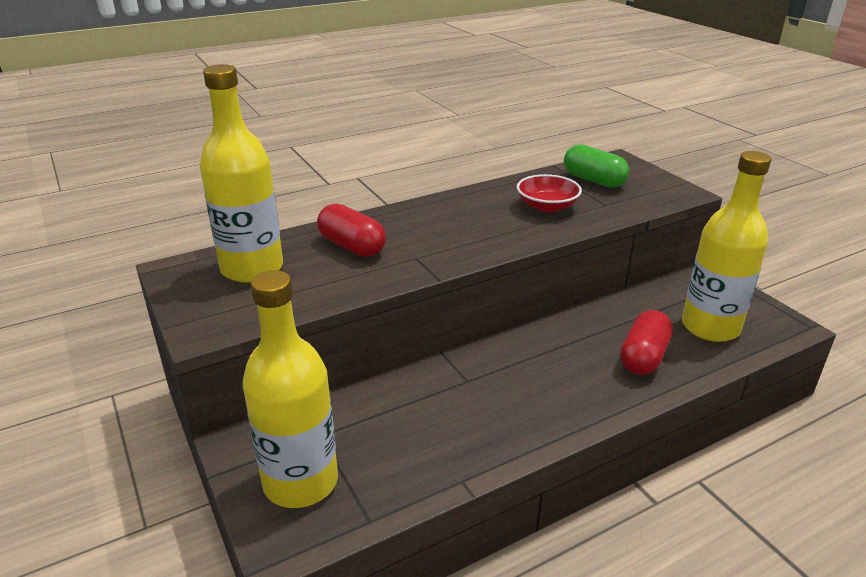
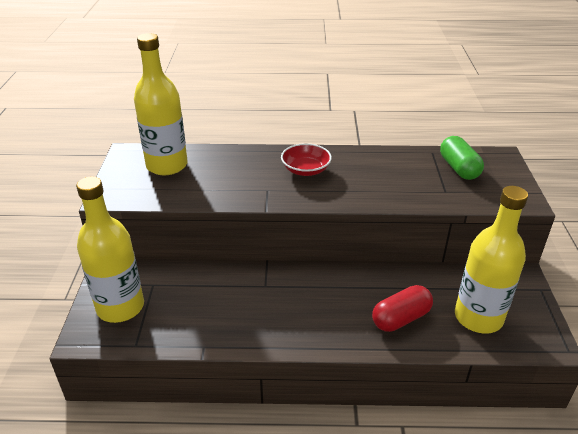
camera: 30 degrees right, 5 degrees up
red capsule [317,203,386,257] -> none
red bowl [517,174,582,212] -> red bowl moved to [281,143,332,176]

